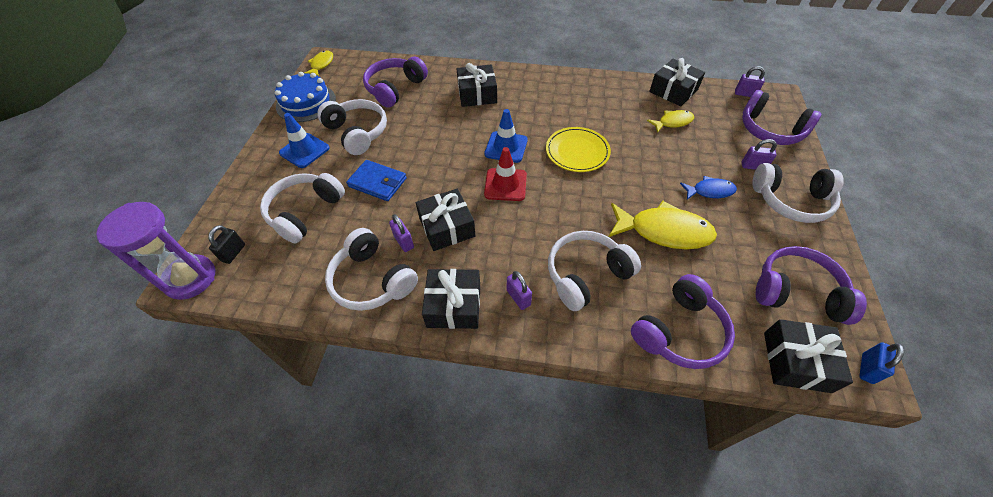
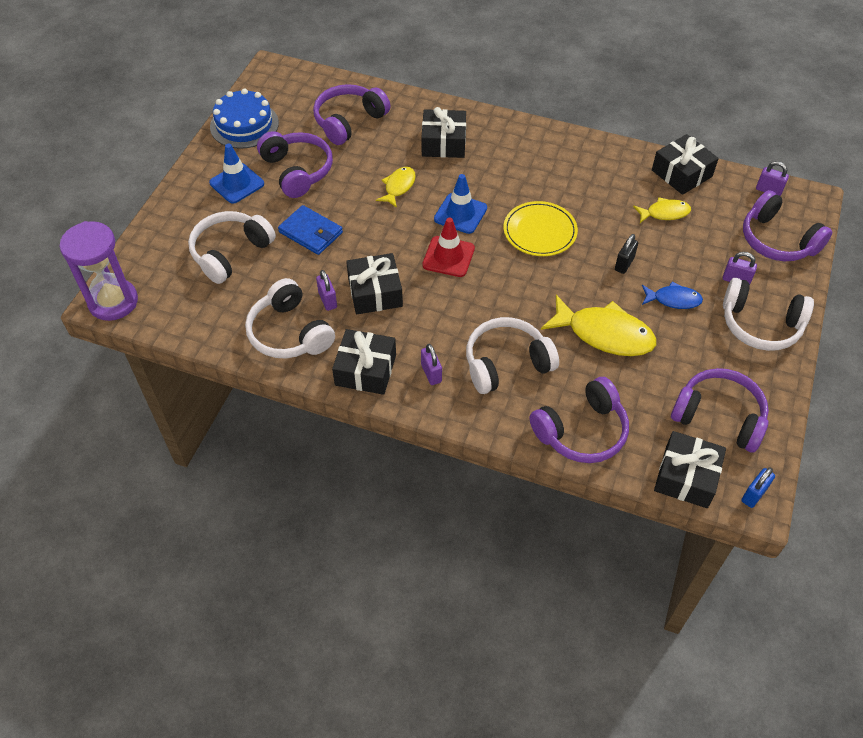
camera: 10 degrees right, 0 degrees up
black padlock [208,225,245,264] -> black padlock moved to [615,234,638,274]
yellow fish [304,51,333,76] -> yellow fish moved to [376,167,416,208]
white headphones [317,99,387,155] -> purple headphones [257,131,333,198]

